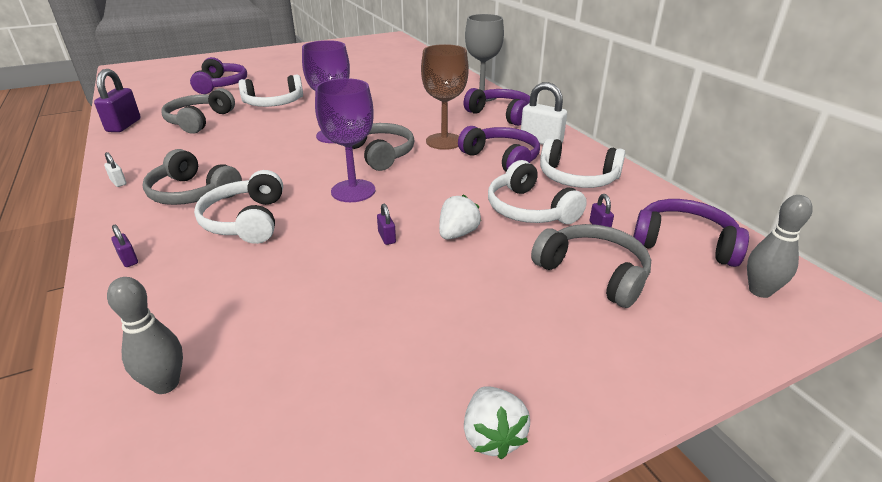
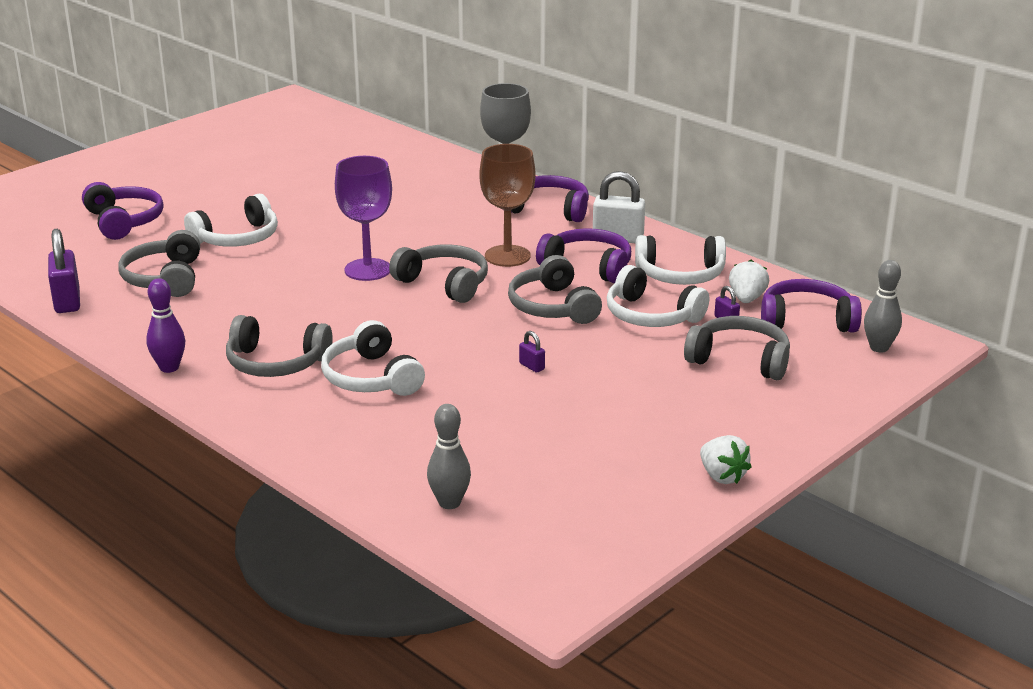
camera: 20 degrees left, 5 degrees down
white padlock [104,152,127,187] -> purple bowling pin [146,278,185,373]
purple padlock [111,225,138,267] -> none
purple goblet [315,78,375,202] -> none
white strawberry [439,194,481,240] -> white strawberry moved to [729,260,769,303]
none -> grey headphones [508,255,602,324]

